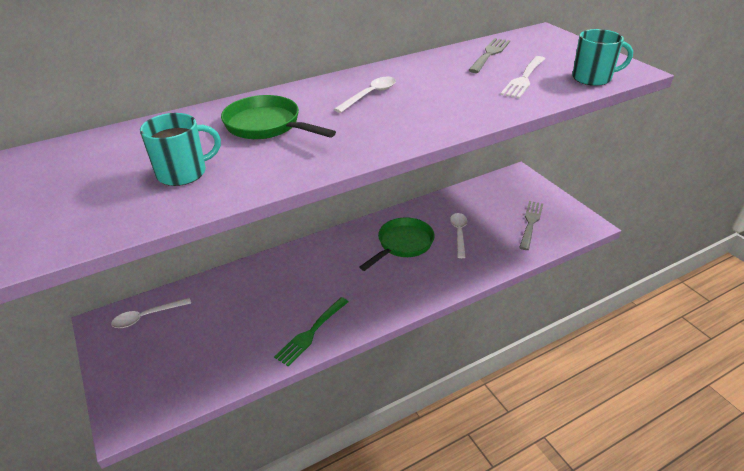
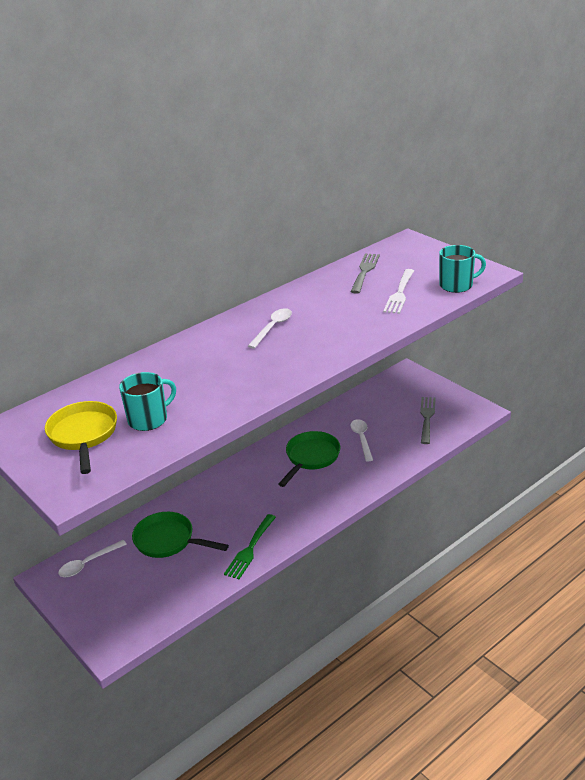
camera: 10 degrees left, 5 degrees down
green pan [221,95,336,139] -> green pan moved to [132,512,229,558]
none -> yellow pan [45,401,117,474]

